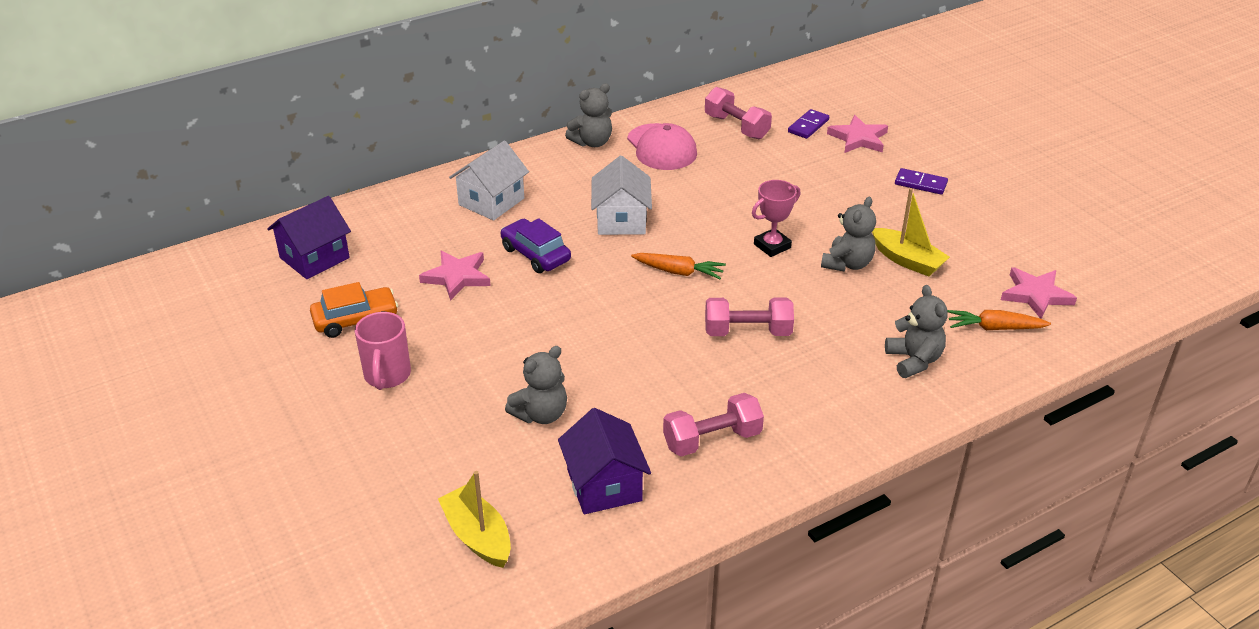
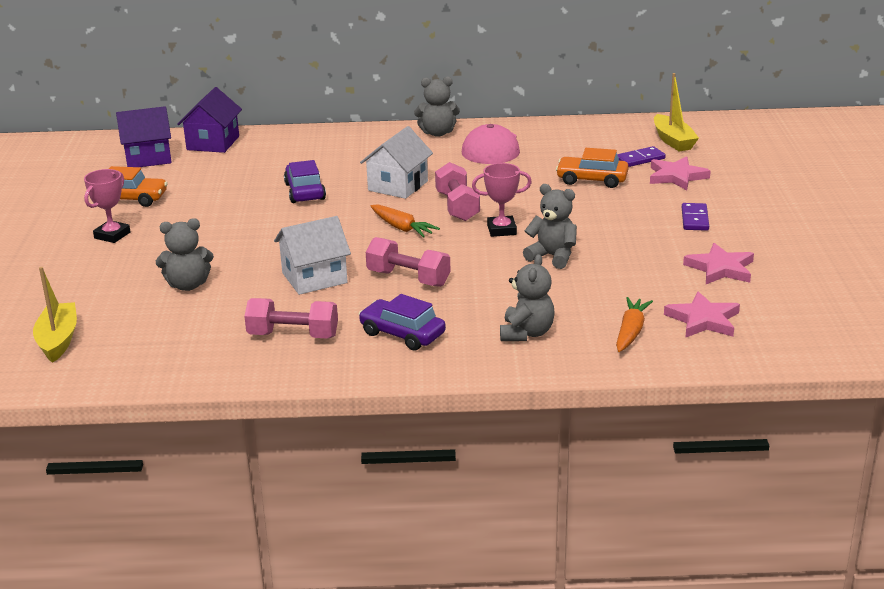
camera: 30 degrees right, 10 degrees down
pink mug [355,312,411,390] -> pink trophy [84,169,131,243]
pink star [419,251,491,301] -> pink star moved to [683,243,754,284]
white house [449,140,529,221] -> white house moved to [274,216,351,295]
purple house [558,408,651,514] -> purple house moved to [177,87,242,153]
pink dumbbell [705,87,772,139] -> pink dumbbell moved to [435,162,480,221]
grey teddy bear [821,197,876,272] -> grey teddy bear turned 120 degrees counterclockwise [523,184,577,269]
yellow boat [872,188,950,277] -> yellow boat moved to [654,73,699,151]
purple domino [895,168,948,195] -> purple domino turned 45 degrees clockwise [682,203,709,231]
orange carrot [948,310,1051,330] -> orange carrot turned 75 degrees clockwise [616,297,653,352]
none -> purple car [359,294,446,351]
none -> orange car [556,148,629,188]

